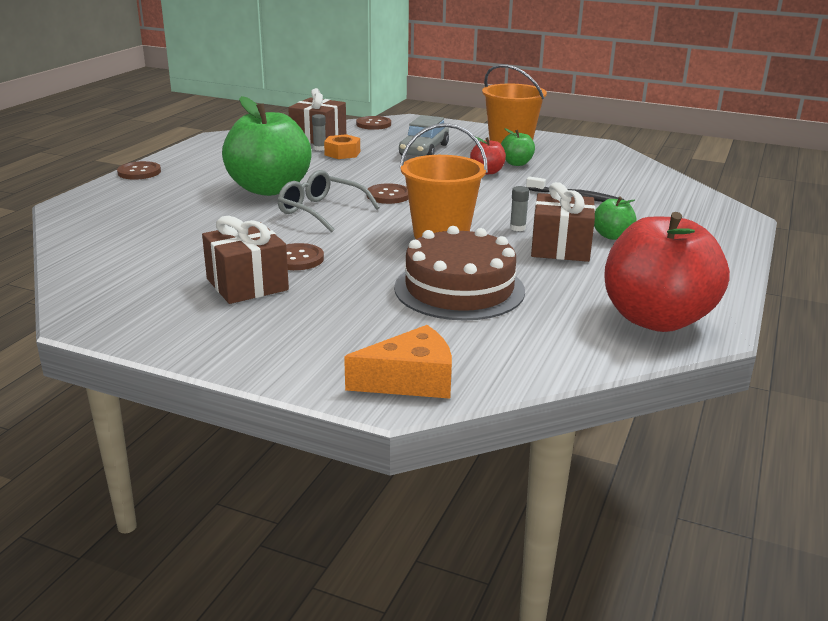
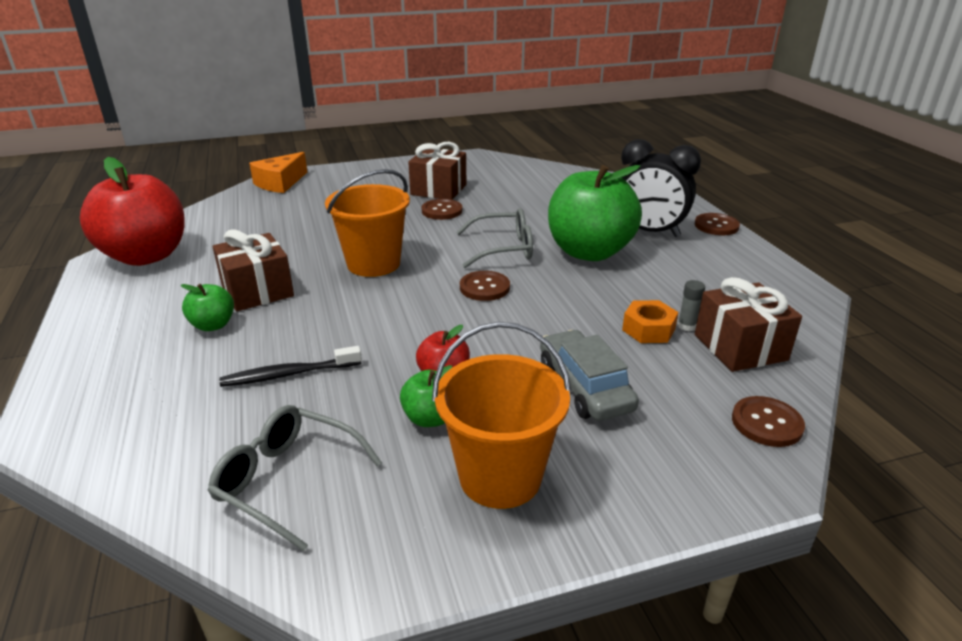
camera: 140 degrees right, 5 degrees up
brown cake [394,226,525,320] -> none
grey glue stick [510,186,529,231] -> none
none -> grey glasses [207,405,382,552]
none -> black clock [621,139,701,237]

